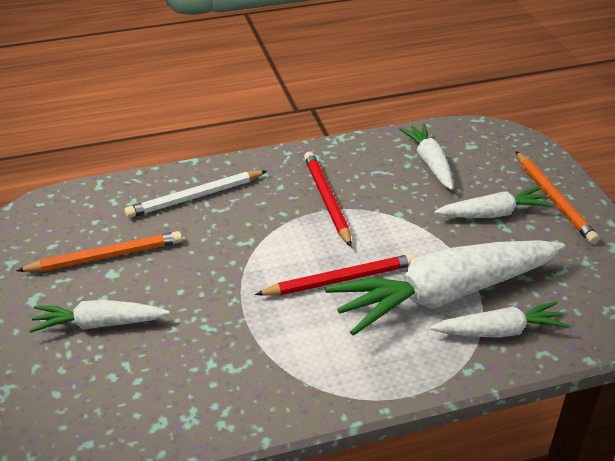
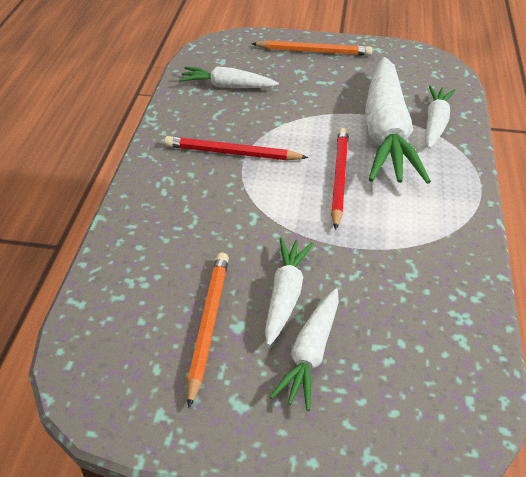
camera: 65 degrees left, 5 degrees up
white pencil [124,170,267,218] -> none
white carrot [435,187,553,218] -> white carrot moved to [265,237,314,346]

